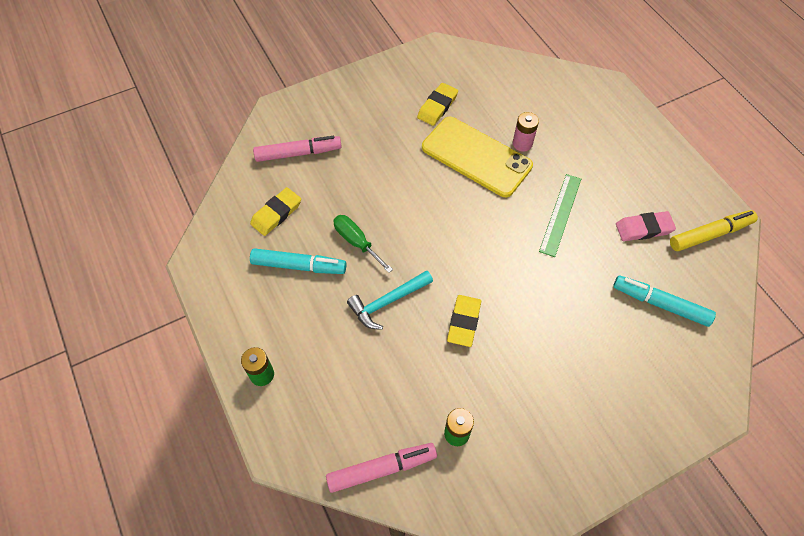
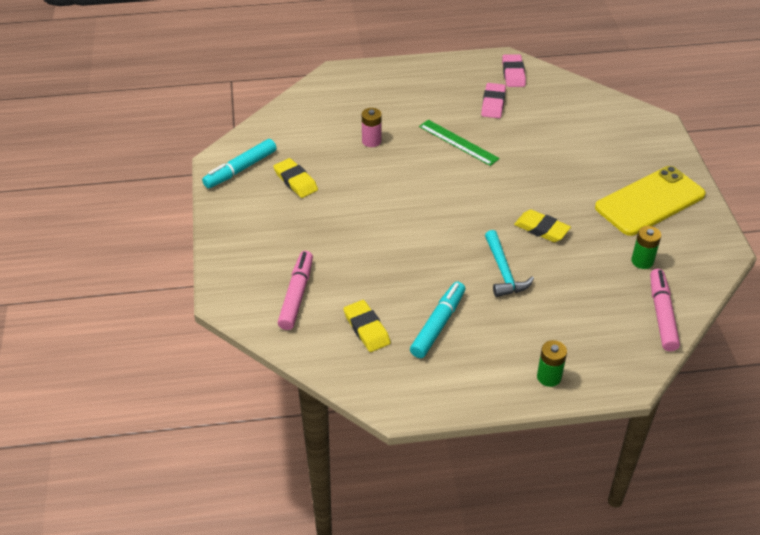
camera: 70 degrees left, 15 degrees down
green screwdriver [333,215,393,273] -> none
yellow phone [422,117,533,197] -> yellow phone moved to [595,166,706,236]
turquoise marker [613,275,716,327] -> turquoise marker moved to [202,139,277,188]
yellow marker [670,210,758,251] -> pink eraser [502,54,526,87]

